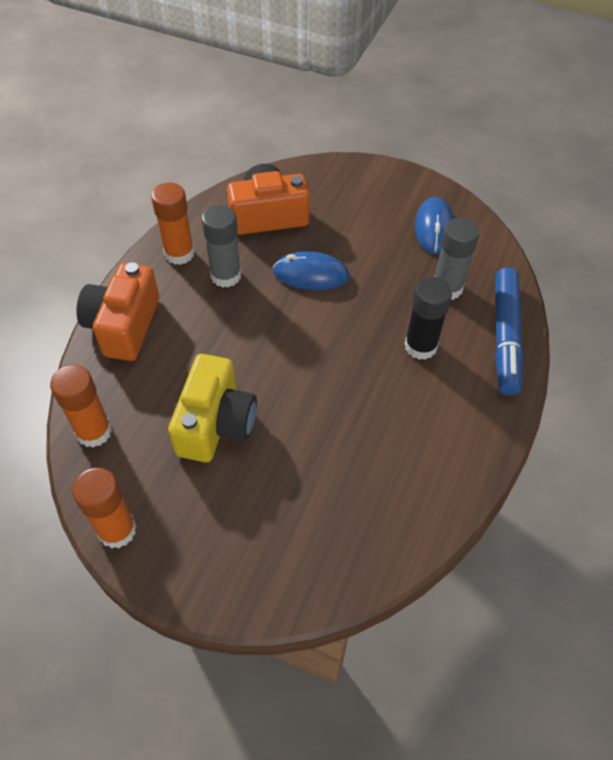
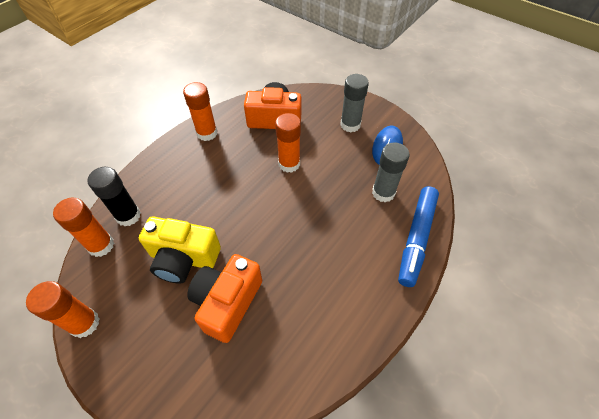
camera: 15 degrees right, 0 degrees up
orange camera [76,262,159,361] -> orange camera moved to [187,254,262,343]
yellow camera [168,354,257,462] -> yellow camera turned 75 degrees clockwise [139,216,221,283]
grey glue stick [202,205,241,288] -> grey glue stick moved to [340,74,369,132]
blue mouse [273,251,350,290] -> orange glue stick [275,113,301,173]
black glue stick [405,277,452,360] -> black glue stick moved to [87,167,141,226]

